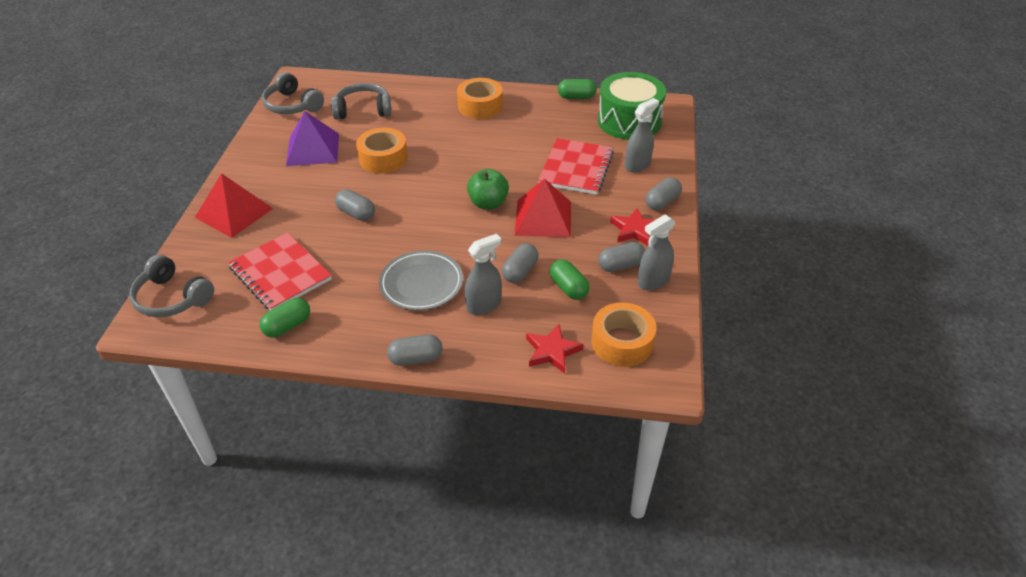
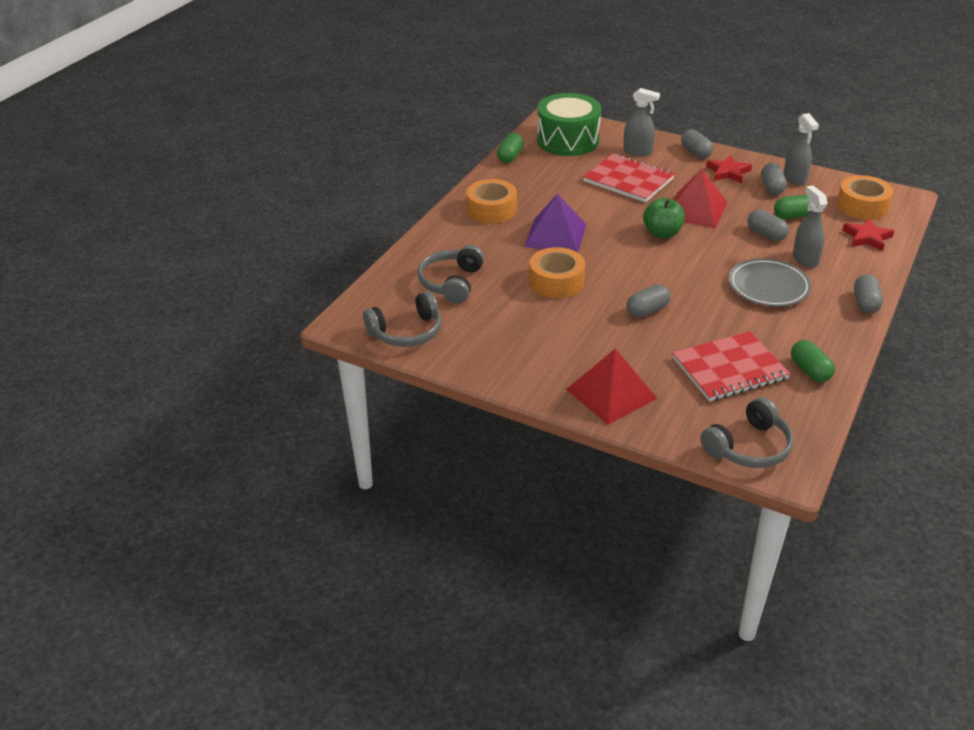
camera: 70 degrees left, 5 degrees down
purple pyramid [286,111,339,166] -> purple pyramid moved to [524,194,587,253]
grey spray bottle [625,98,659,172] -> grey spray bottle turned 135 degrees clockwise [623,88,660,156]

